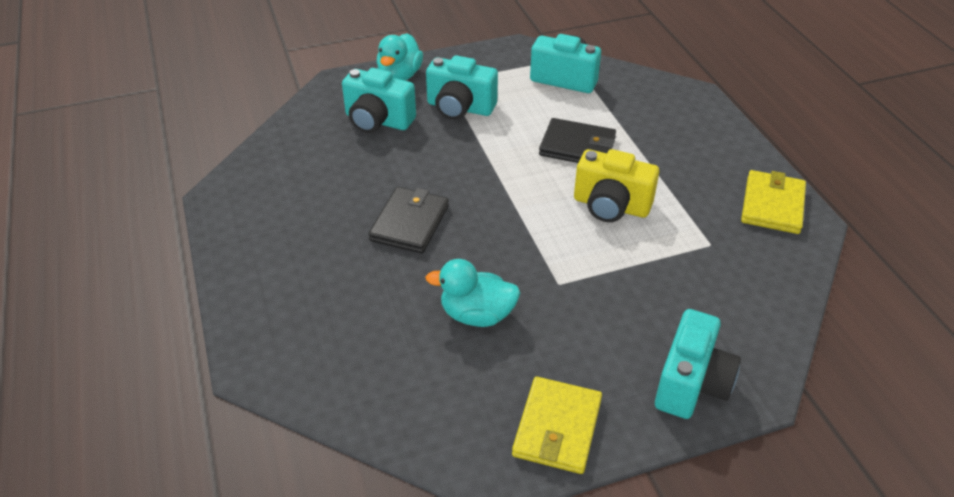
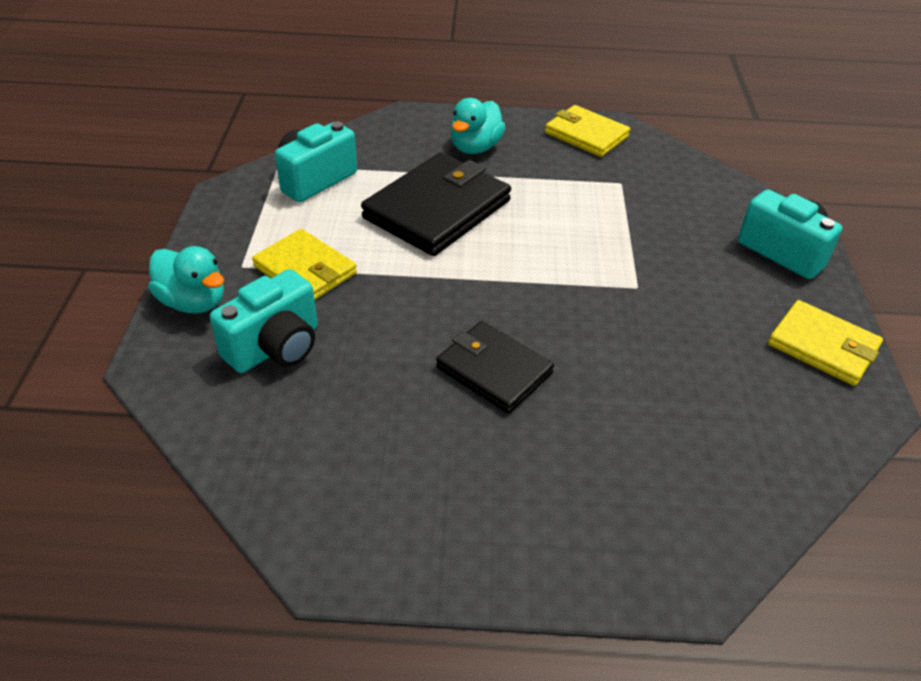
camera: 70 degrees left, 0 degrees up
turquoise duck [425,259,520,327] -> turquoise duck moved to [451,98,506,154]
turquoise camera [426,55,498,120] -> yellow wallet [252,229,357,300]
black wallet [539,118,616,163] -> black wallet [361,153,511,256], size x1.59
yellow camera [574,149,659,222] -> none

